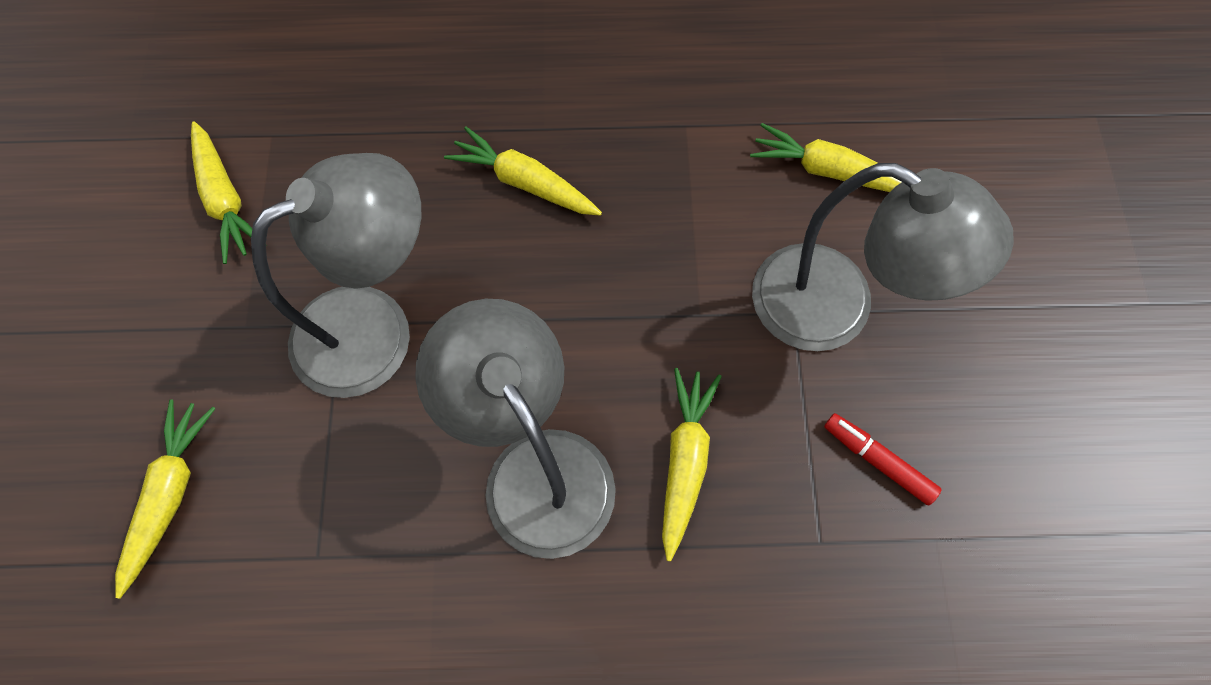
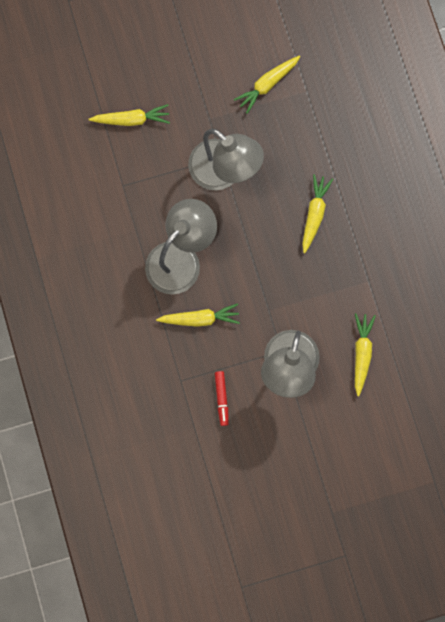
camera: 75 degrees right, 10 degrees up
red marker [824,413,941,505] -> red marker turned 150 degrees clockwise [215,371,229,426]

